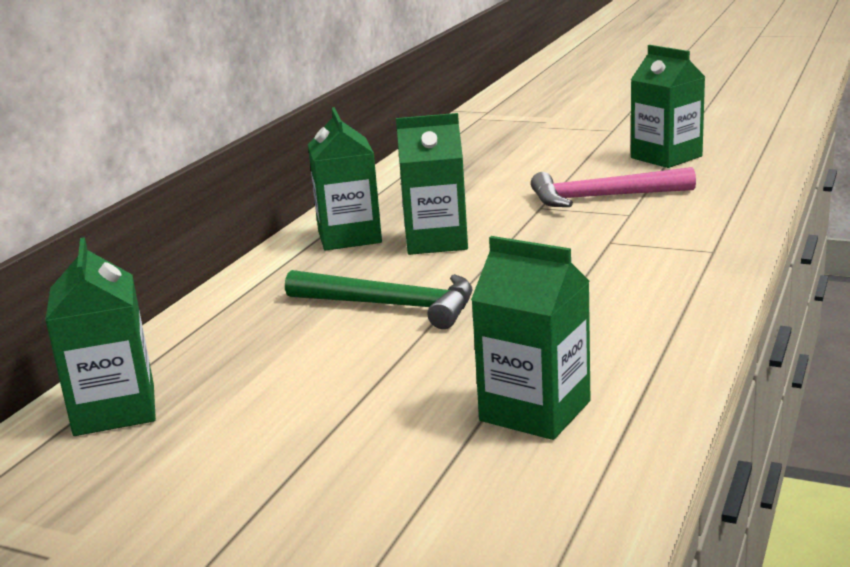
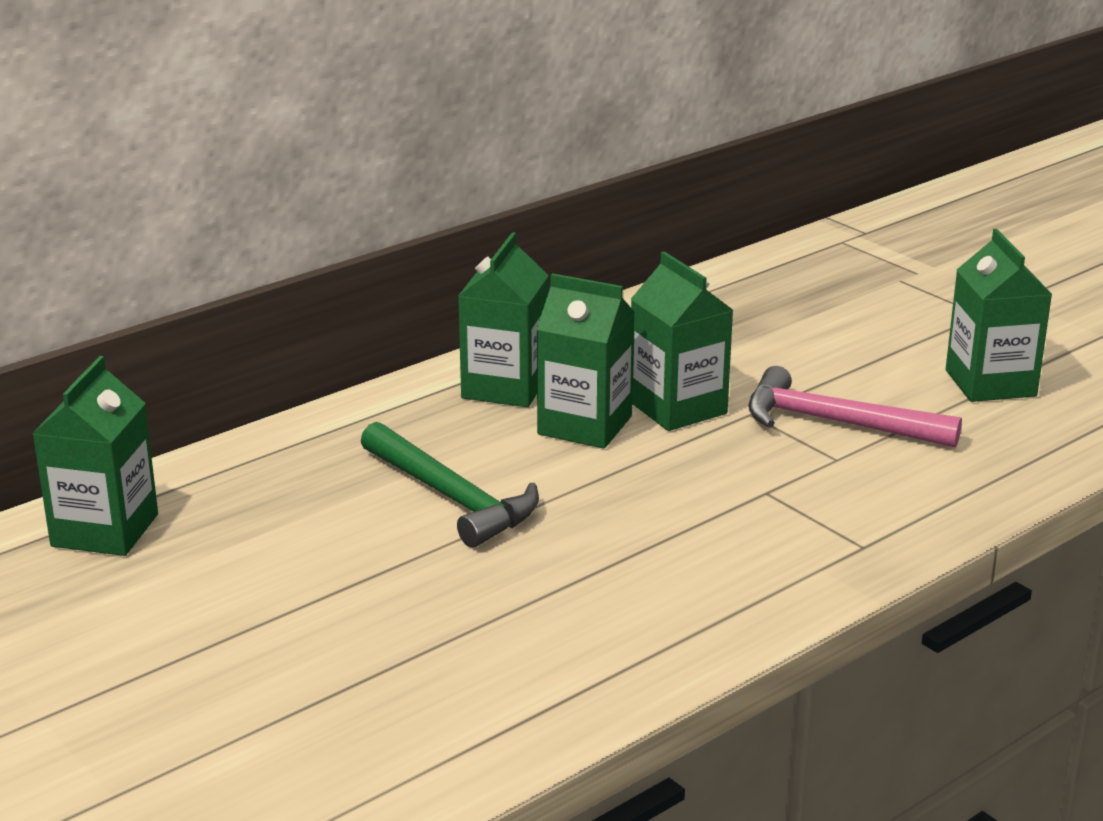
camera: 25 degrees right, 5 degrees up
green carton [471,236,590,440] -> green carton moved to [631,251,733,431]

